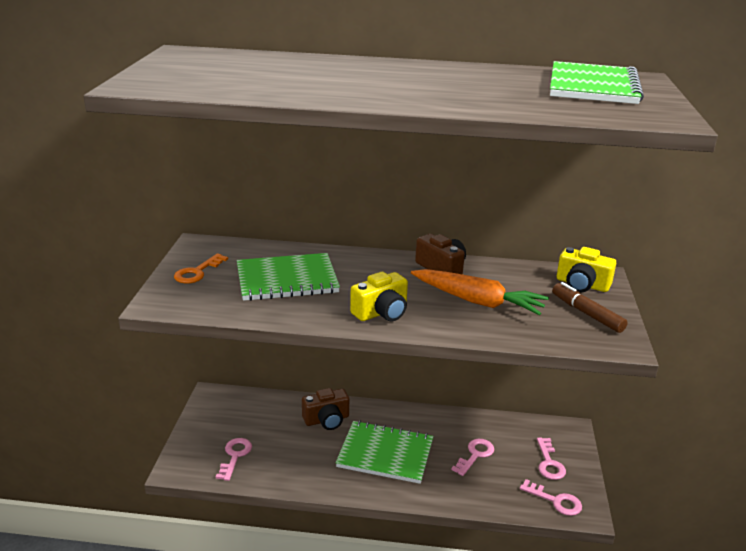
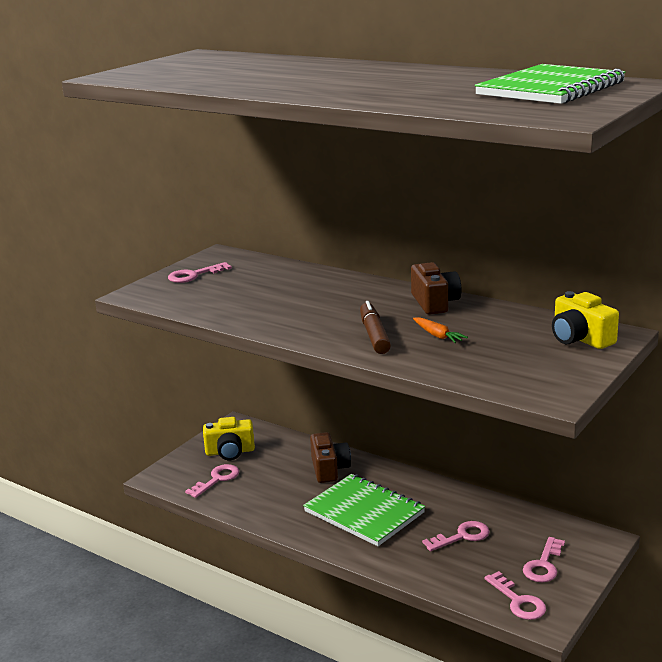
camera: 30 degrees right, 5 degrees down
orange key [174,253,228,283] -> pink key [168,262,232,283]
green notebook [237,253,340,301] -> none
brown camera [302,388,349,430] -> brown camera turned 105 degrees counterclockwise [310,432,351,483]
yellow camera [350,272,408,321] -> yellow camera moved to [203,417,255,460]
orange carrot [411,269,549,315] -> orange carrot [413,317,468,343], size x0.45
brown marker [552,282,628,333] -> brown marker moved to [360,301,391,354]

